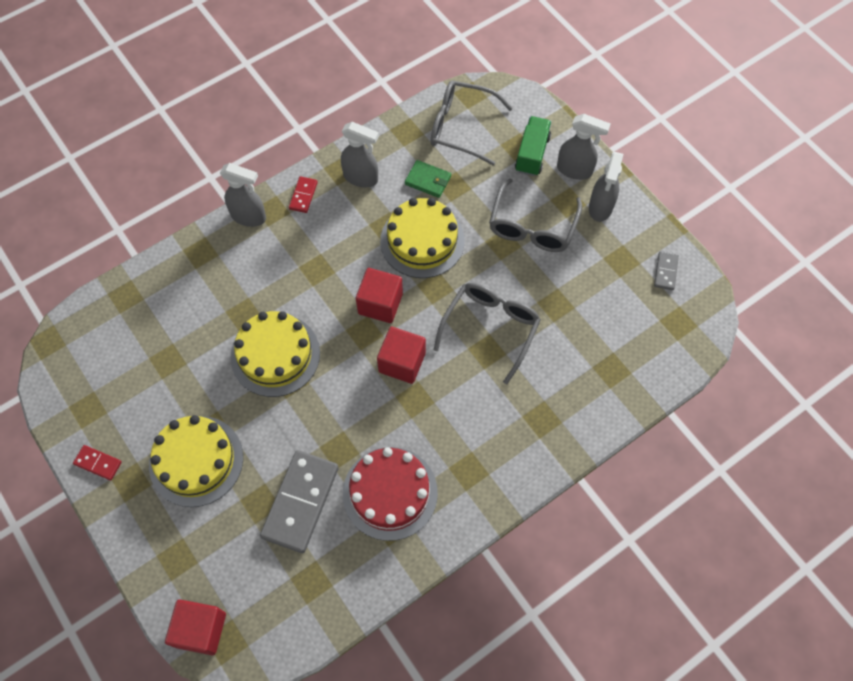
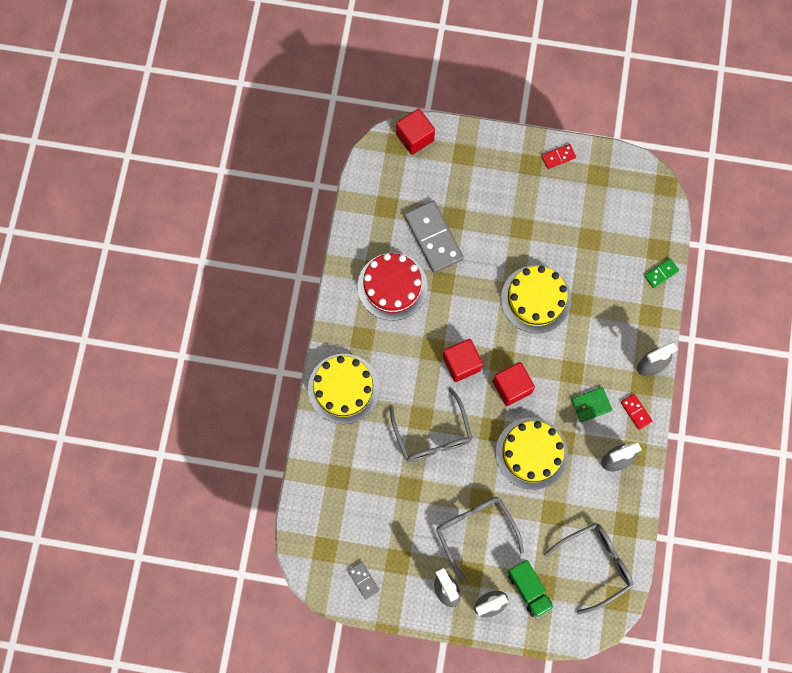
camera: 135 degrees right, 10 degrees up
yellow cake [149,415,243,507] -> yellow cake moved to [308,354,380,424]
green wallet [405,160,451,198] -> green wallet moved to [571,387,612,422]
none -> green domino [644,258,679,288]

